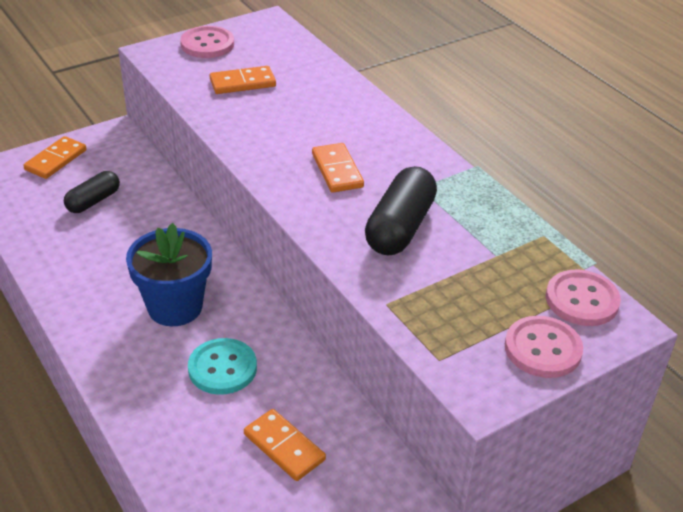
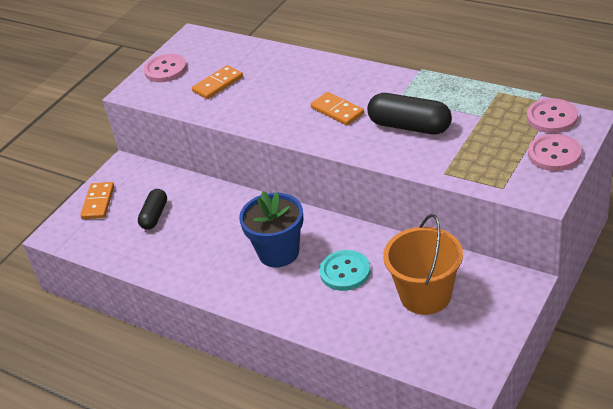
camera: 20 degrees left, 0 degrees up
orange domino [244,409,326,481] -> orange bucket [383,214,463,315]
black capsule [365,166,437,256] -> black capsule turned 60 degrees counterclockwise [367,93,452,135]

